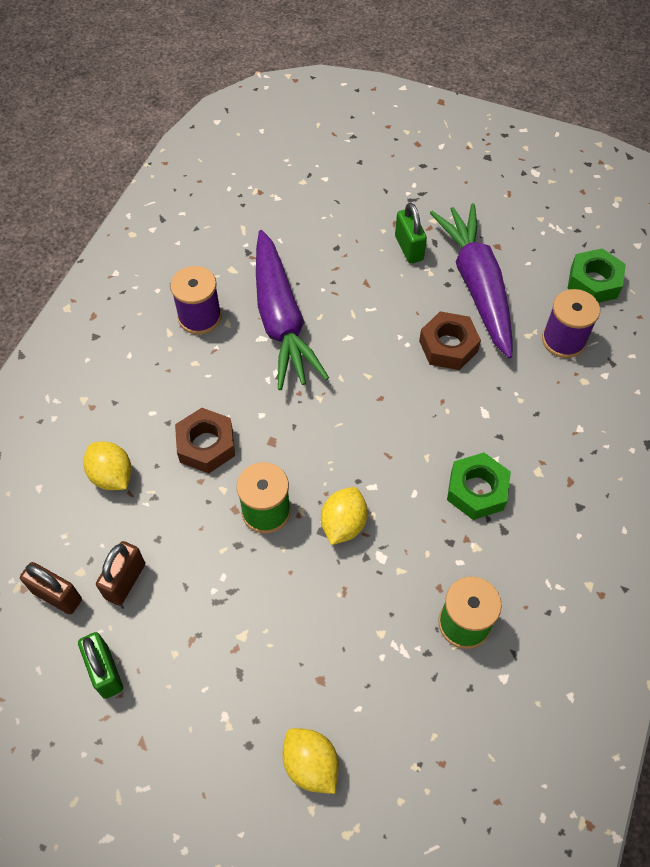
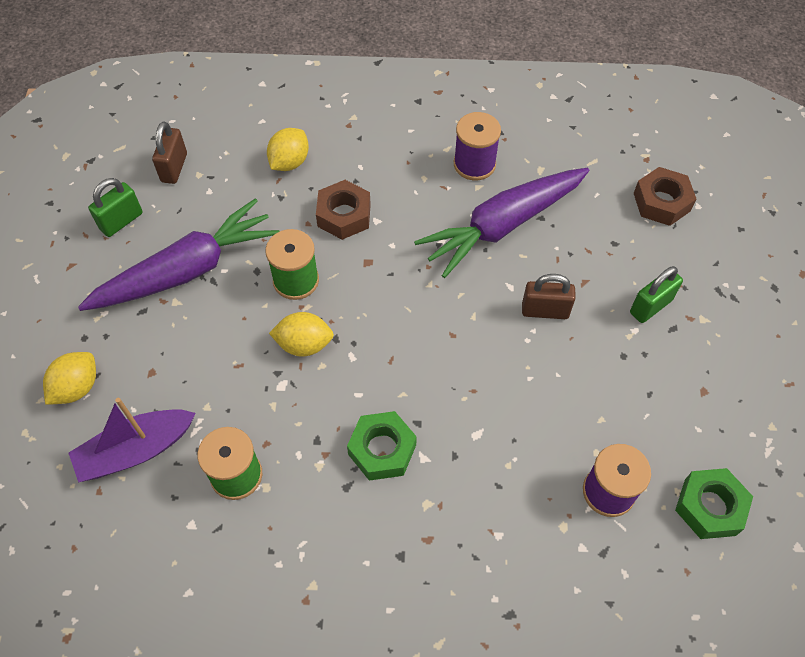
camera: 70 degrees right, 0 degrees up
brown padlock [96,541,145,605] -> brown padlock moved to [522,274,576,319]
brown nut [419,311,481,370] -> brown nut moved to [634,167,696,226]
purple carrot [430,203,512,358] -> purple carrot moved to [78,198,279,311]
none -> purple boat [69,398,196,482]

